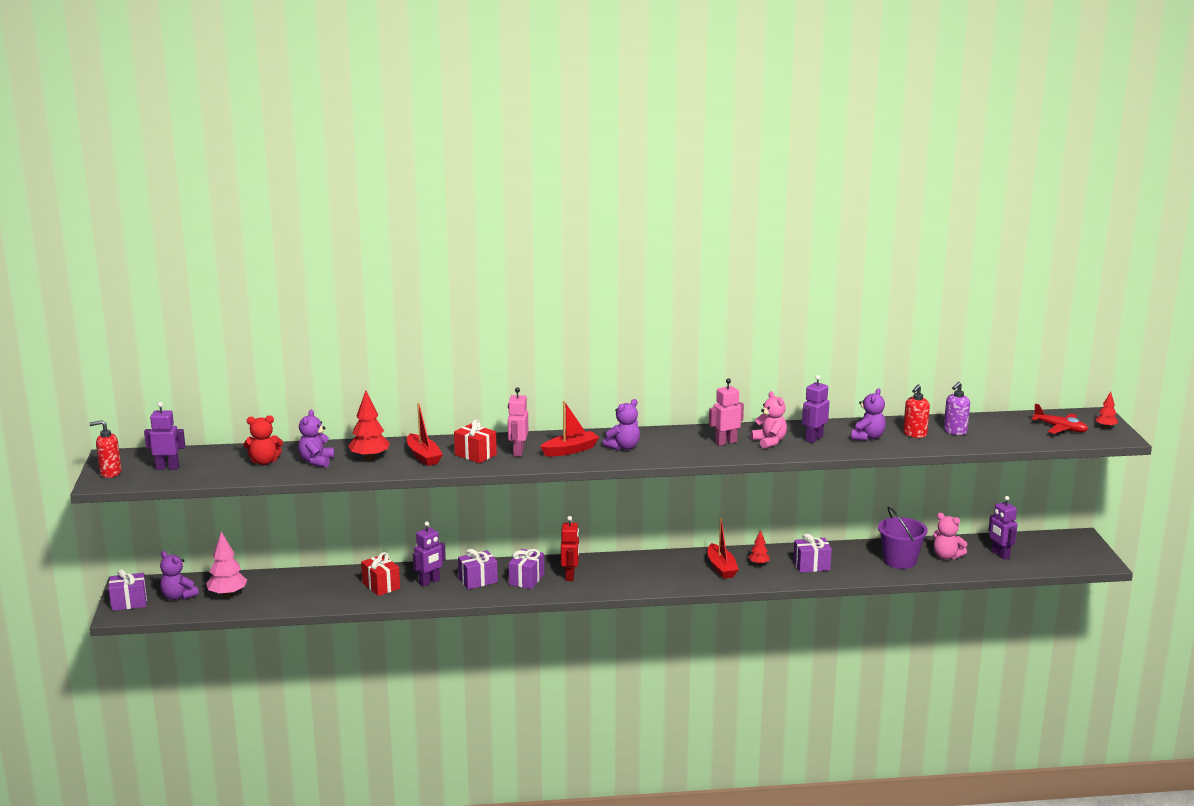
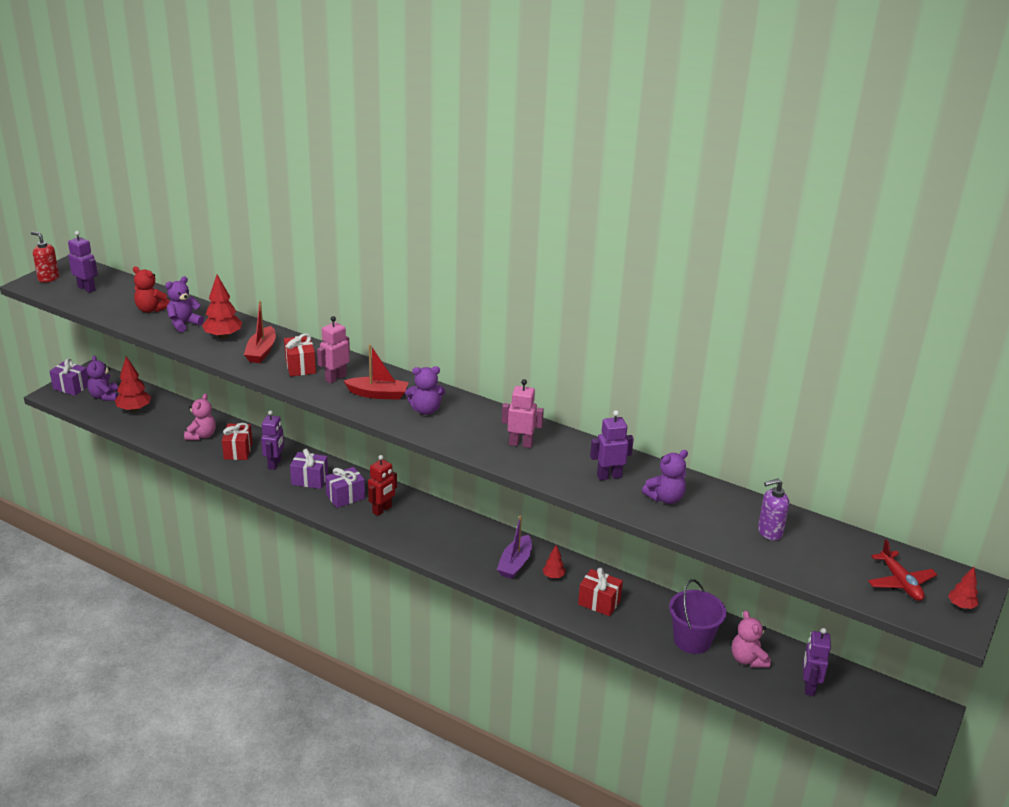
camera: 35 degrees right, 10 degrees up
pink tree [206,531,247,597] -> red tree [115,356,151,412]
purple robot [413,521,446,587] -> purple robot turned 75 degrees counterclockwise [261,410,284,470]
red boat [707,518,739,579] -> purple boat [497,516,532,579]
pink teddy bear [751,391,787,449] -> pink teddy bear moved to [184,393,216,440]
purple gift [793,533,832,573] -> red gift [578,568,623,616]
red soap dispenser [903,384,930,438] -> none

